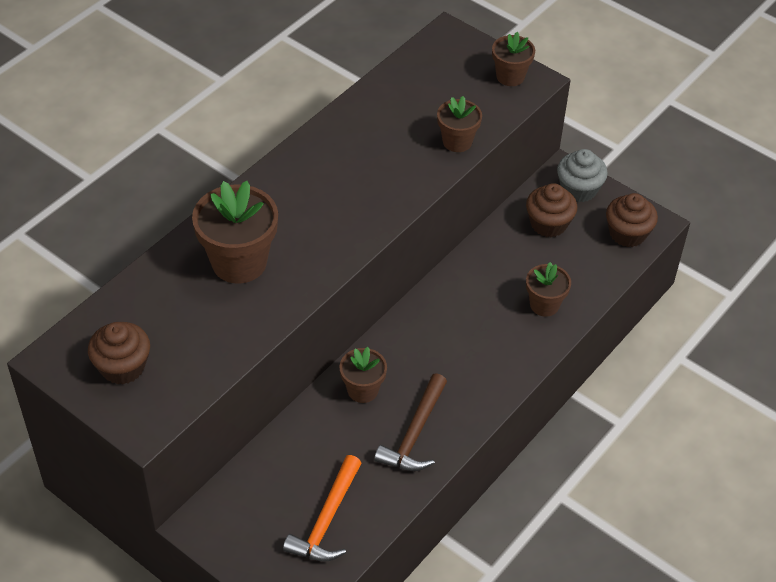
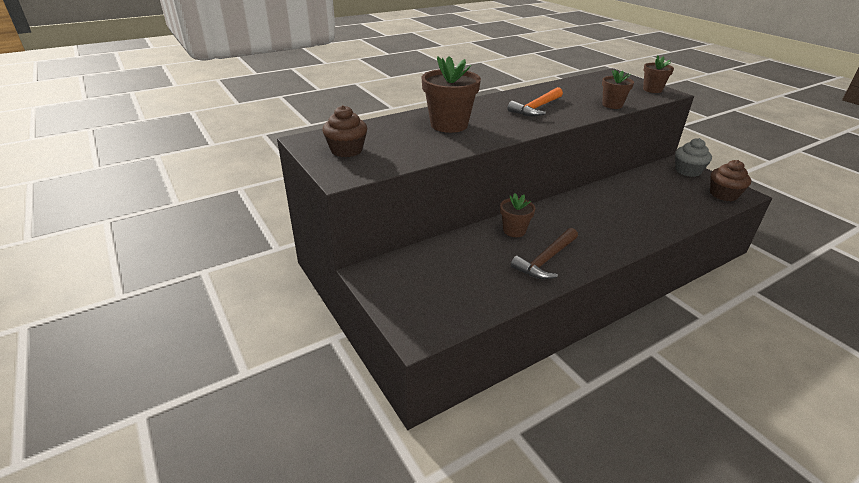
camera: 20 degrees right, 15 degrees down
orange hammer [283,455,362,561] -> orange hammer moved to [508,87,563,116]
brown cupcake [526,183,577,237] -> none
brown flower pot [526,262,571,317] -> none

